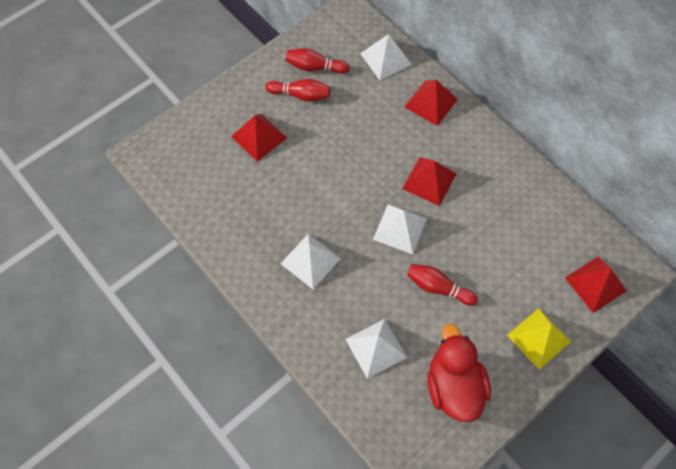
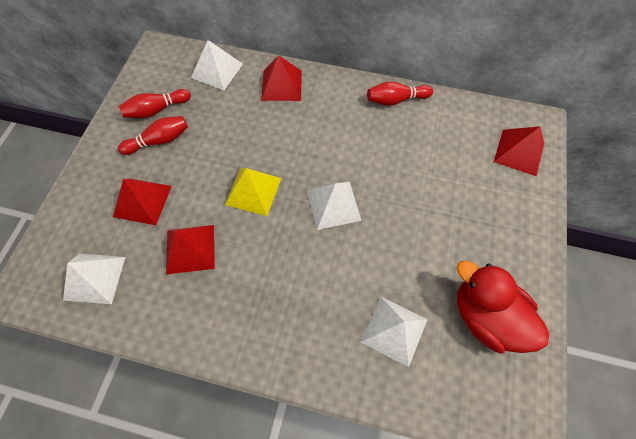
camera: 35 degrees left, 0 degrees up
white pyramid [280,233,341,289] -> white pyramid moved to [63,254,125,304]
red pyramid [402,157,456,206] -> red pyramid moved to [166,225,215,274]
red bowling pin [407,264,478,306] -> red bowling pin moved to [367,82,433,106]
yellow pyramid [507,308,571,370] -> yellow pyramid moved to [225,168,281,216]

